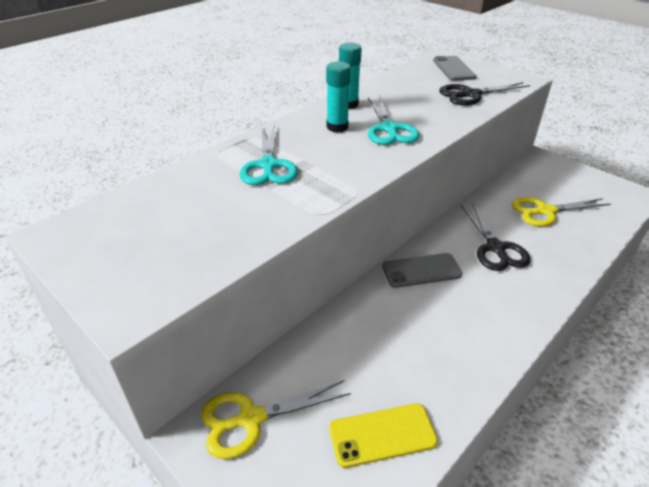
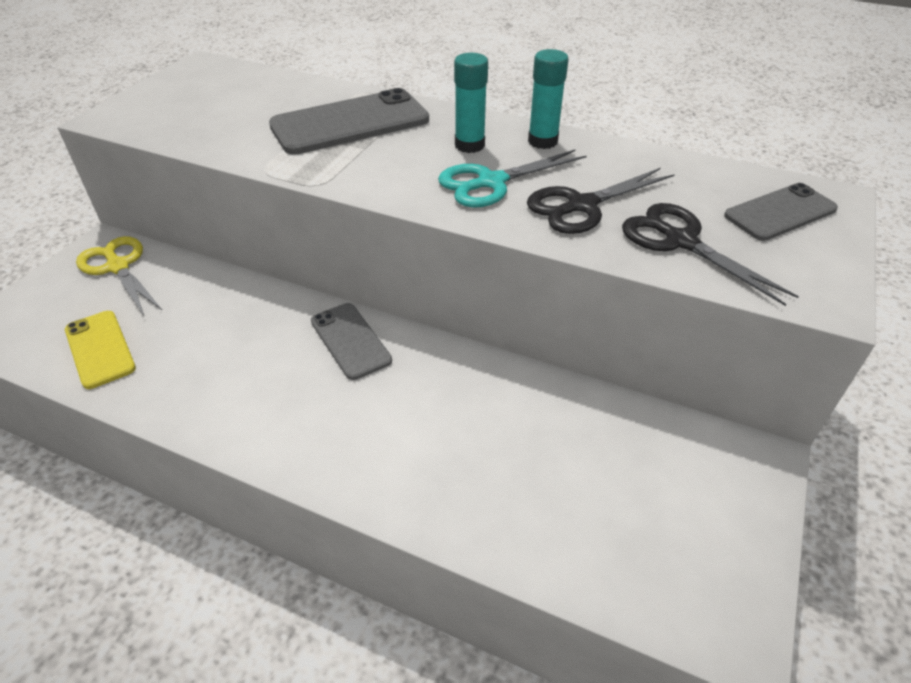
camera: 70 degrees right, 5 degrees up
turquoise scissors [240,126,298,185] -> grey phone [269,88,429,155]
black scissors [461,202,531,271] -> black scissors moved to [527,168,675,234]
yellow scissors [512,197,610,226] -> none

